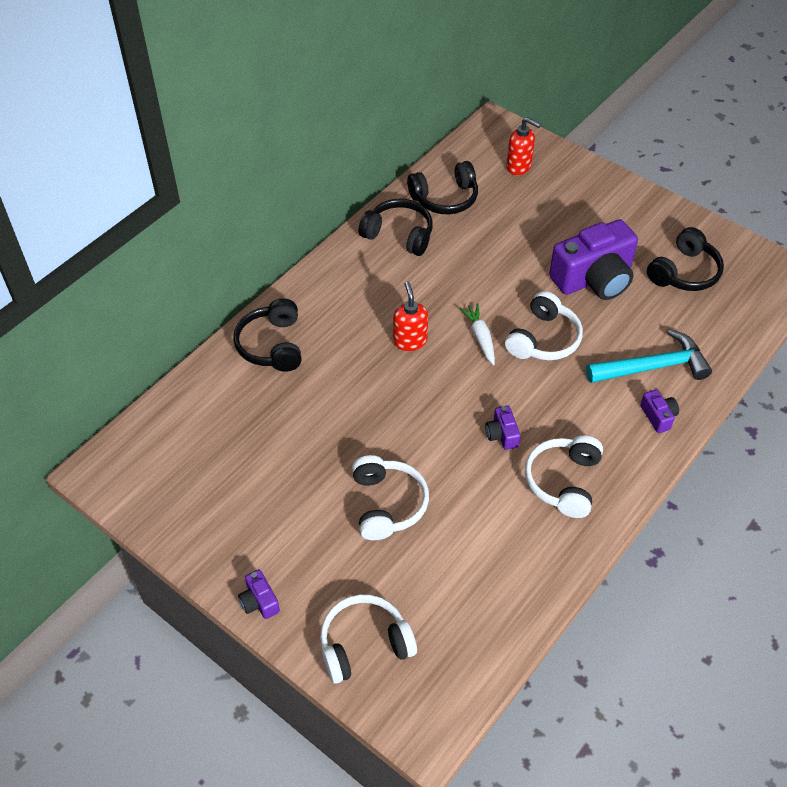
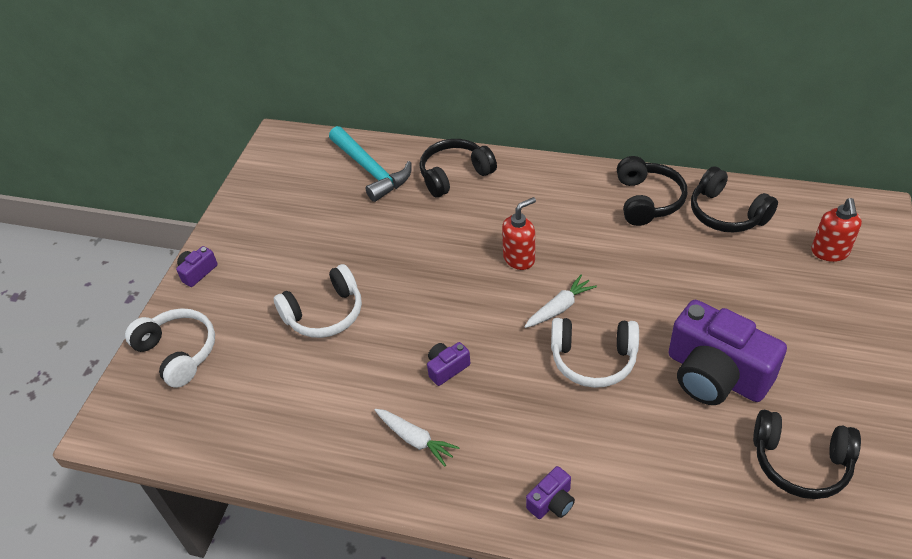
camera: 70 degrees right, 5 degrees down
white headphones [525,436,603,518] -> white carrot [375,409,460,467]
turquoise hammer [586,329,712,383] -> turquoise hammer moved to [329,126,412,202]

